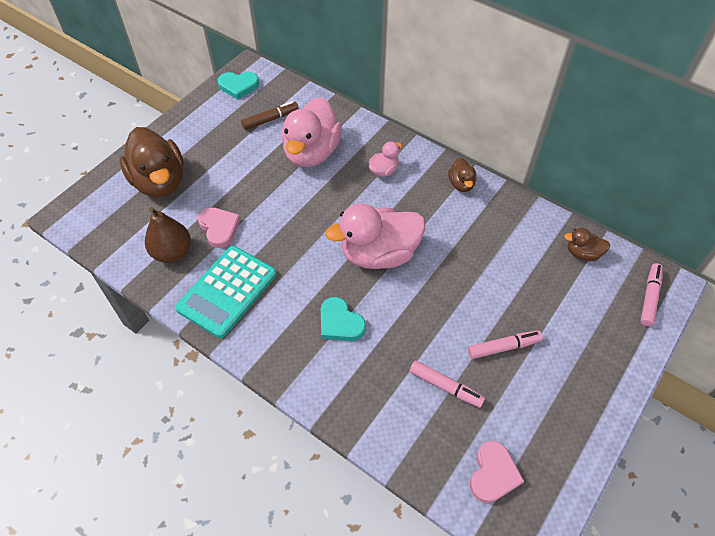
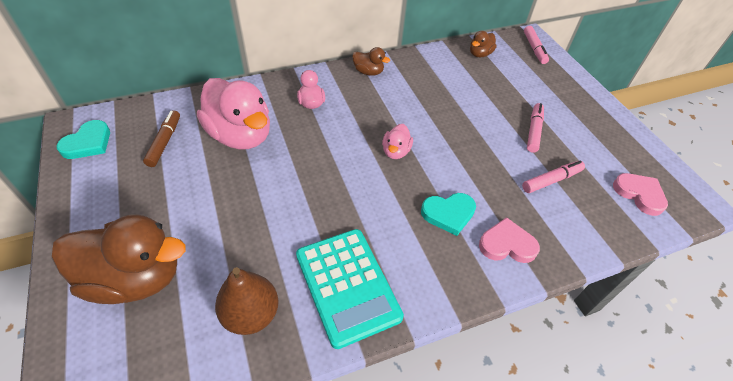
camera: 60 degrees left, 5 degrees down
pink heart [198,207,241,248] -> pink heart moved to [479,217,540,263]
pink duck [325,203,425,269] -> pink duck [382,124,413,159], size x0.47
pink marker [640,263,663,326] -> pink marker turned 150 degrees counterclockwise [524,26,549,64]

